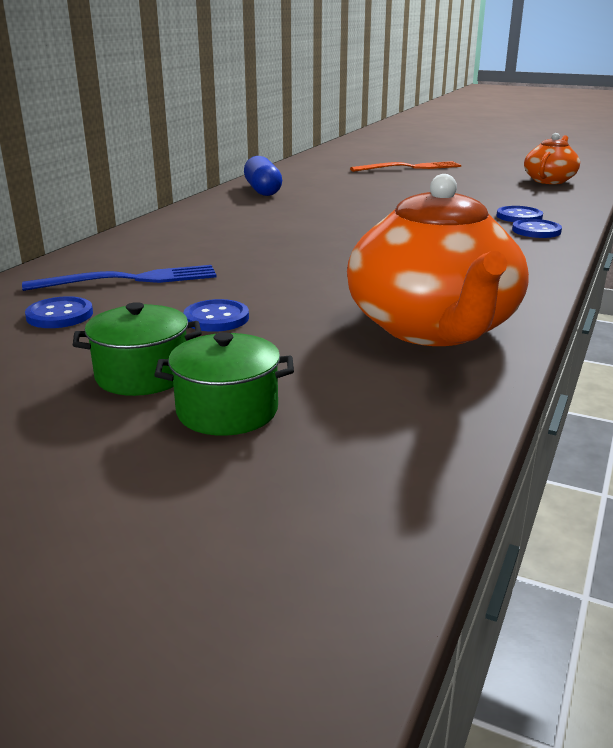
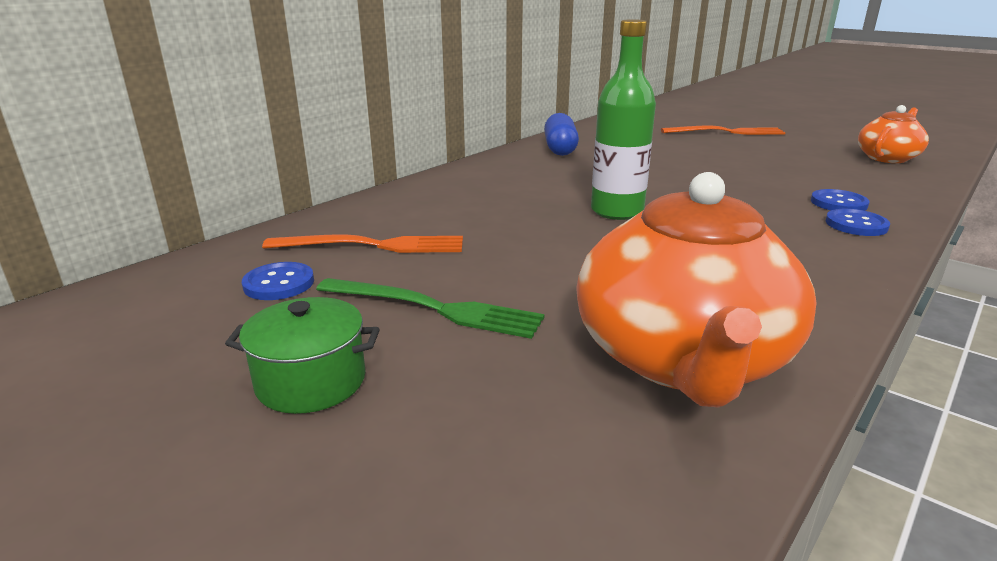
camera: 15 degrees right, 0 degrees up
blue fork [22,265,217,291] -> orange fork [262,234,463,253]
green pot [154,332,294,436] -> none
blue button [183,299,249,332] -> green fork [316,278,544,339]
none -> green bottle [591,19,656,220]

